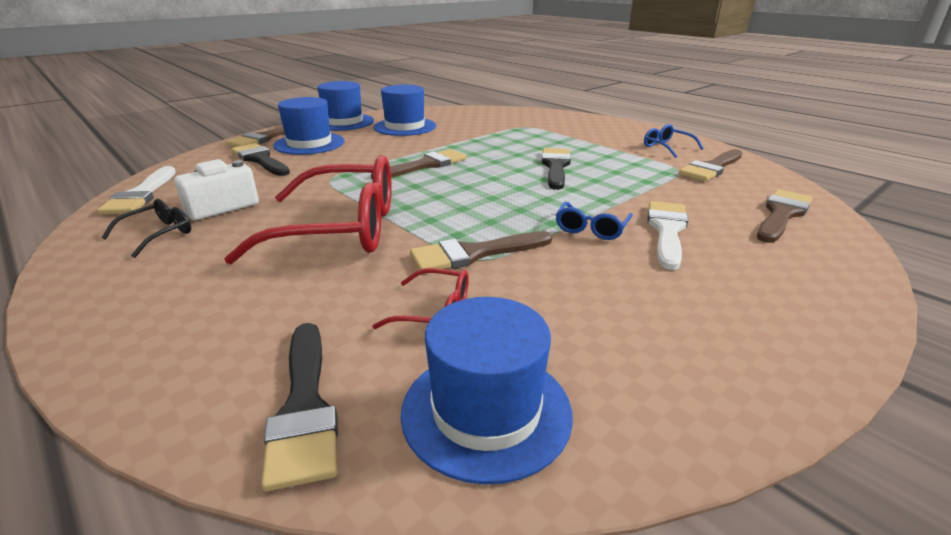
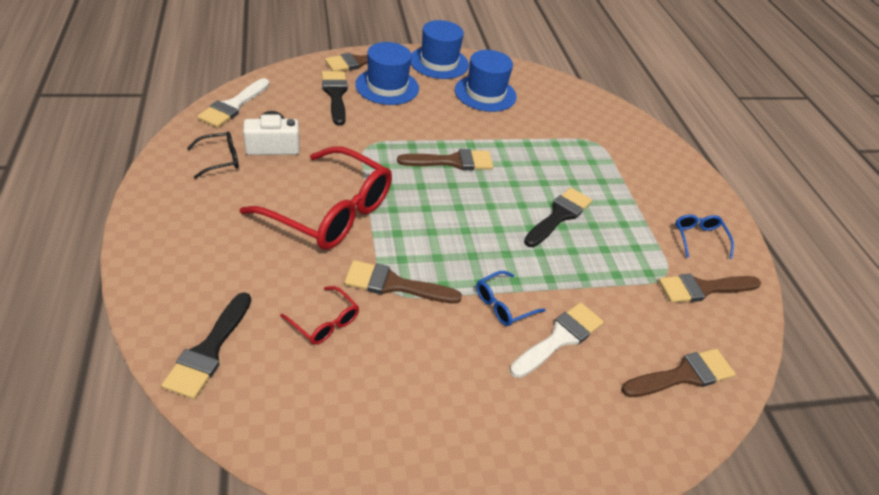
camera: 25 degrees right, 15 degrees up
blue hat [401,297,573,485] -> none

